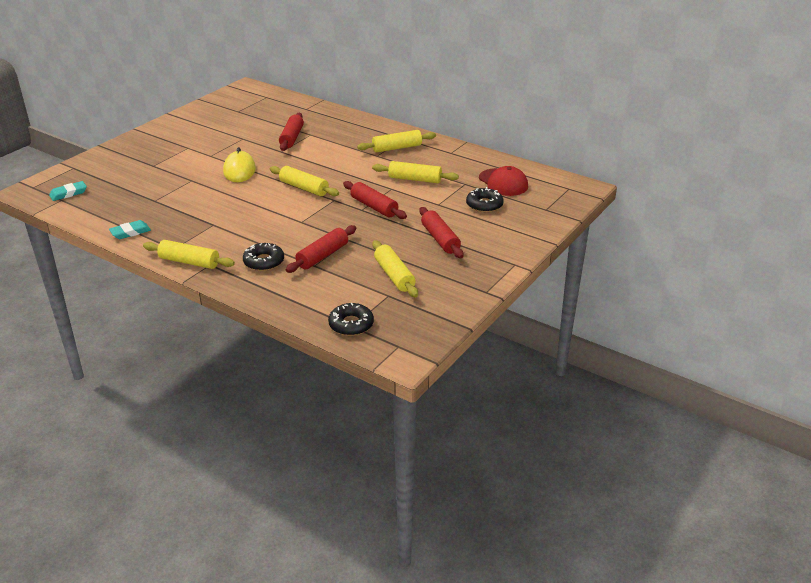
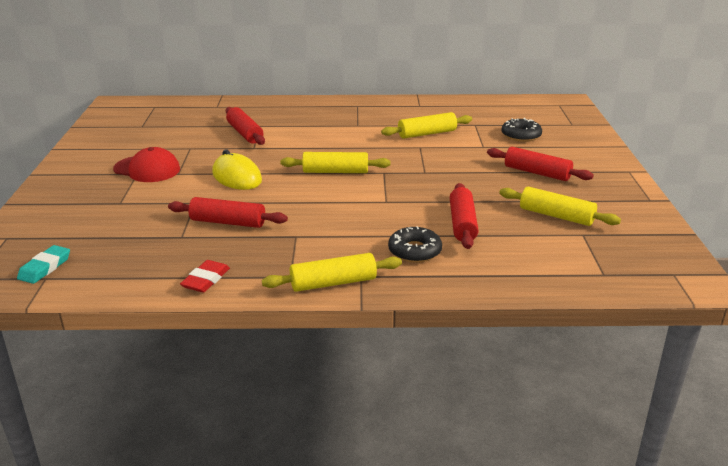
camera: 35 degrees left, 5 degrees down
turquoise eraser [109,220,151,239] -> red eraser [180,260,230,293]
black donut [328,303,374,336] -> none
red rolling pin [343,181,407,219] -> red rolling pin moved to [168,197,288,228]
yellow rolling pin [357,130,436,152] -> none
red cap [479,166,528,196] -> red cap moved to [113,147,180,182]

